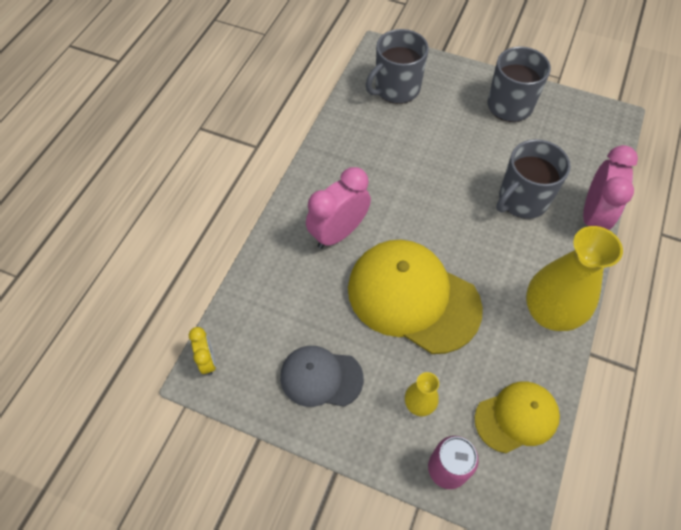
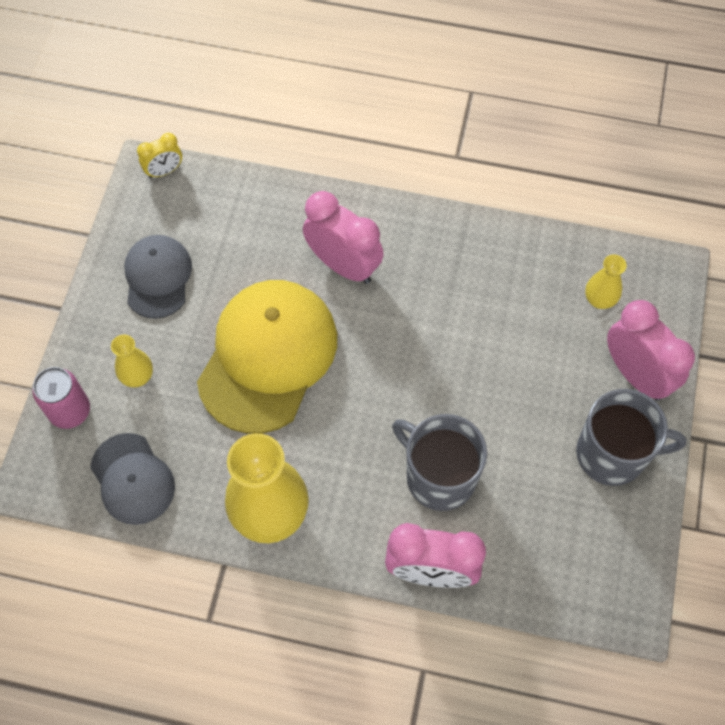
camera: 80 degrees right, 5 degrees up
grey mug [366,29,429,104] -> yellow vase [585,254,627,309]
yellow cap [474,381,560,453] -> grey cap [90,433,175,525]
none -> pink clock [607,300,695,401]

